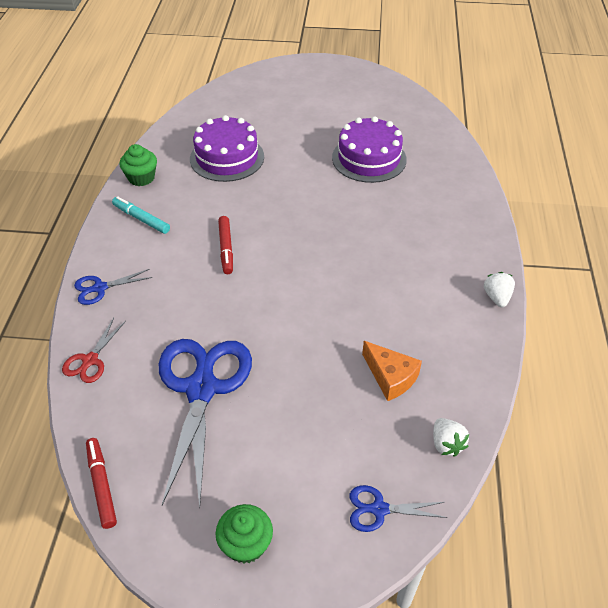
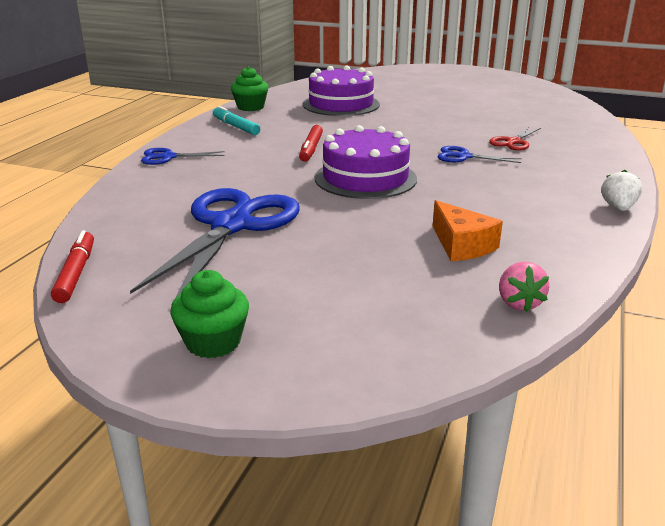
camera: 15 degrees right, 20 degrees down
red scissors [62,318,126,383] -> red scissors moved to [489,126,541,151]
purple cake [332,116,407,183] -> purple cake moved to [315,125,417,199]
blue scissors [349,485,447,532] -> blue scissors moved to [437,146,522,163]
white strawberry [433,418,469,457] -> pink strawberry [499,262,549,312]

